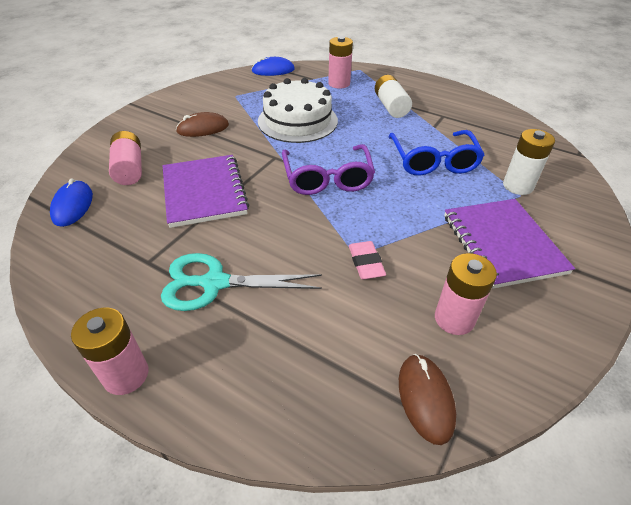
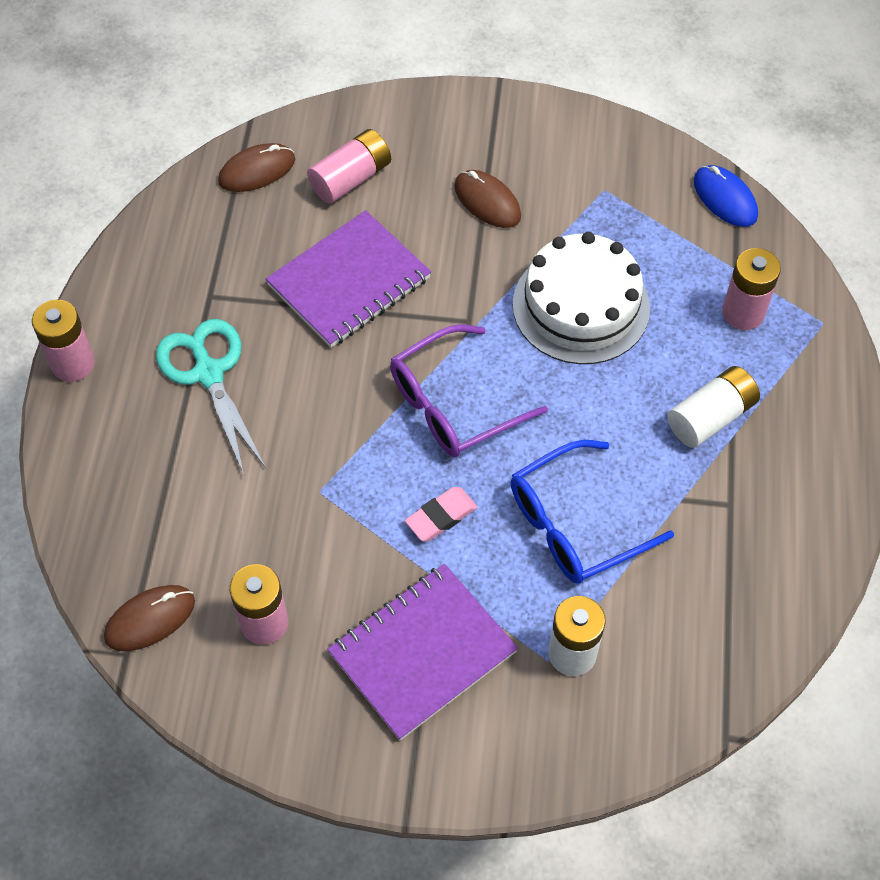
camera: 65 degrees right, 15 degrees up
blue mouse [50,178,93,227] -> brown mouse [218,143,295,192]
pink eraser [349,241,386,280] -> pink eraser moved to [405,487,478,541]

